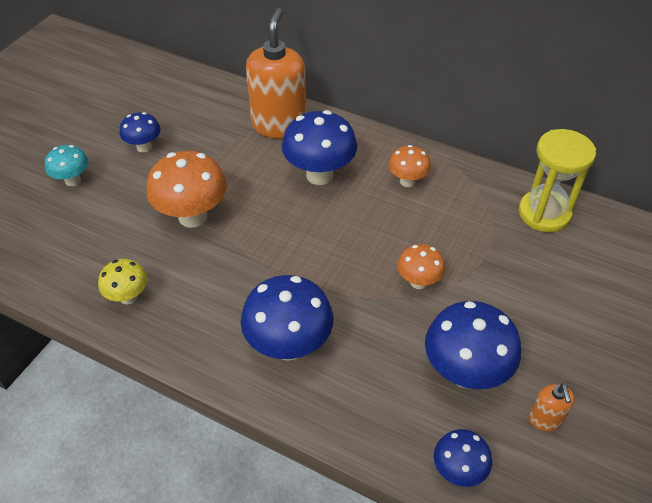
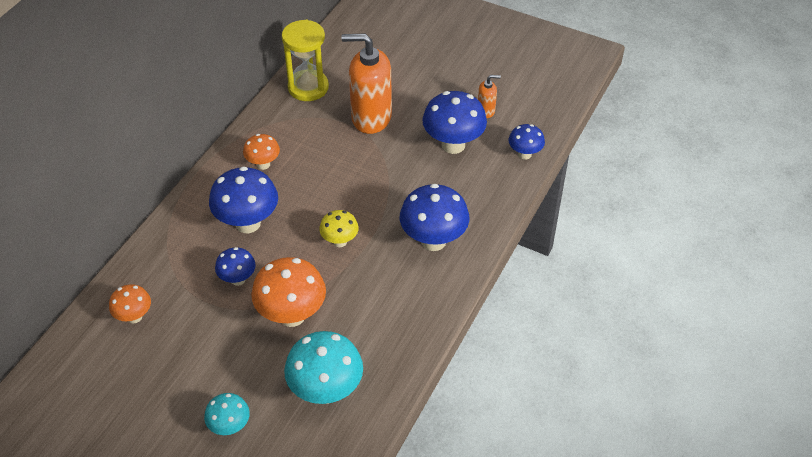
camera: 90 degrees left, 0 degrees up
yellow mushroom [98,259,148,305] -> yellow mushroom moved to [319,210,359,247]
blue mushroom [120,112,161,153] -> blue mushroom moved to [215,247,256,286]
orange soap dispenser [246,8,306,139] -> orange soap dispenser moved to [341,34,392,134]
orange mushroom [397,244,445,289] -> orange mushroom moved to [109,284,151,323]
none -> turquoise mushroom [284,331,363,404]

